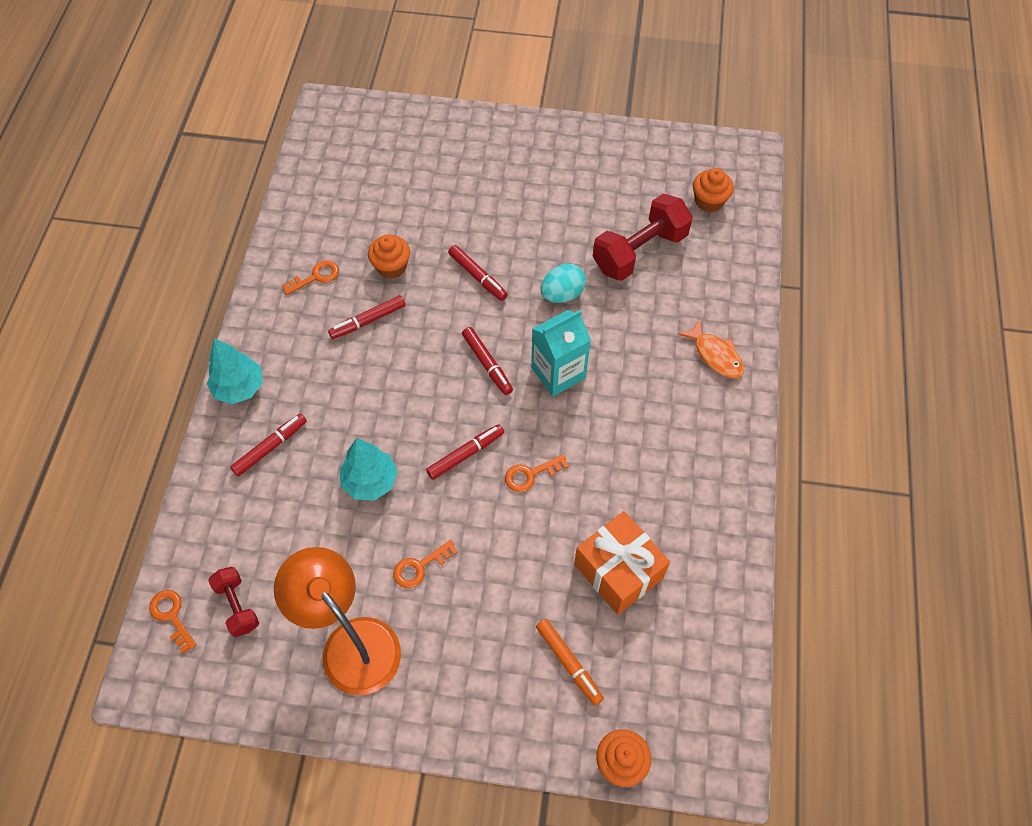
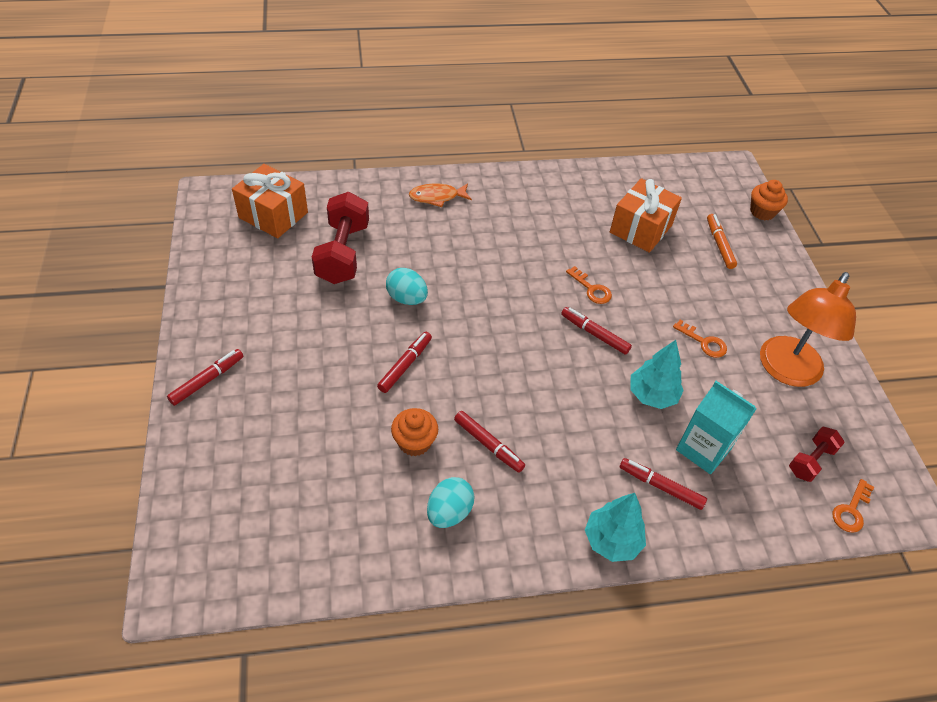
camera: 110 degrees left, 10 degrees down
orange key [282,260,339,295] -> turquoise egg [427,477,475,528]
red marker [462,327,513,395] -> red marker moved to [167,349,244,406]
turquoise carton [531,310,591,396] -> turquoise carton moved to [676,381,757,474]
orange marker [536,619,604,706] -> orange marker turned 45 degrees counterclockwise [707,214,737,269]
red dumbbell [593,194,693,281] -> red dumbbell turned 60 degrees clockwise [312,192,369,284]
orange fish [678,319,744,378] -> orange fish turned 135 degrees counterclockwise [409,183,472,207]
orange cupcake [693,168,734,212] -> orange gift [232,164,308,238]

